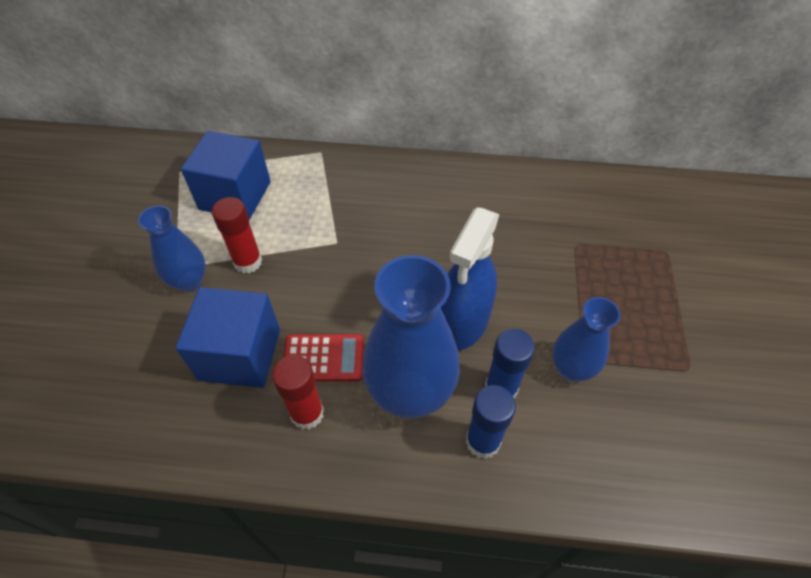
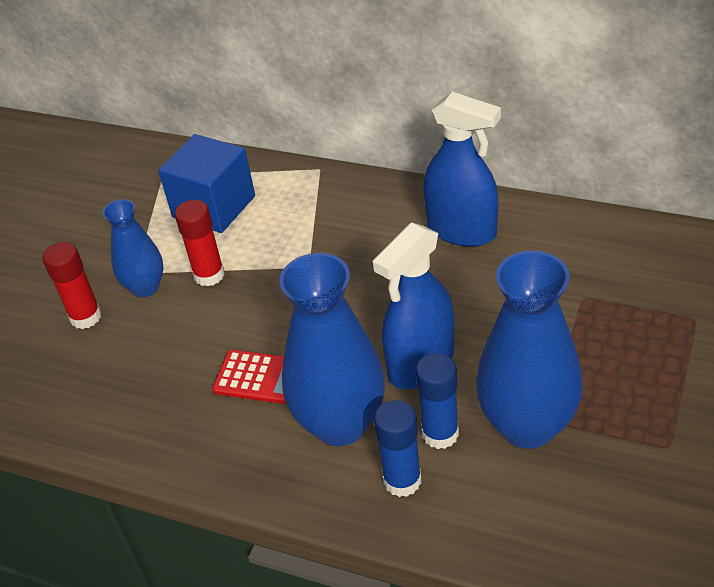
camera: 20 degrees right, 10 degrees down
blue cube [176,287,280,388] -> none
red glue stick [272,355,324,430] -> red glue stick moved to [43,242,102,329]
blue vase [552,297,620,381] -> blue vase [476,250,583,449], size x1.74
none -> blue spray bottle [423,92,501,247]

